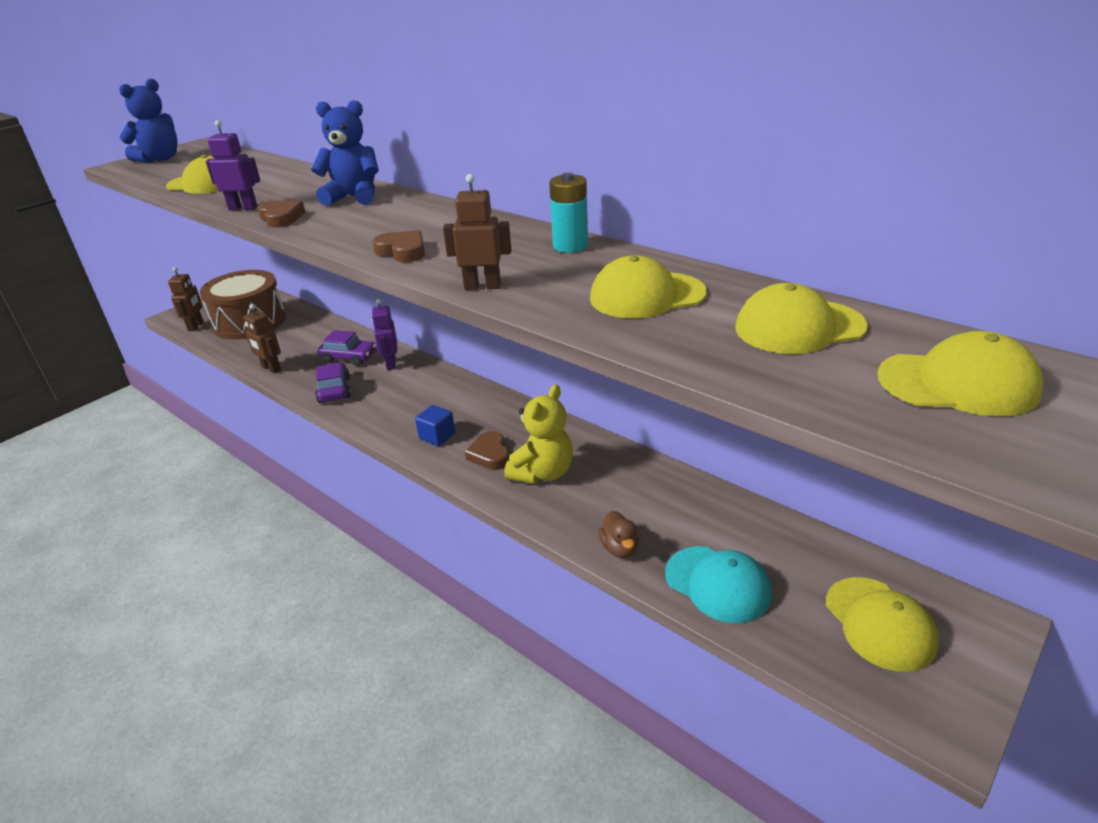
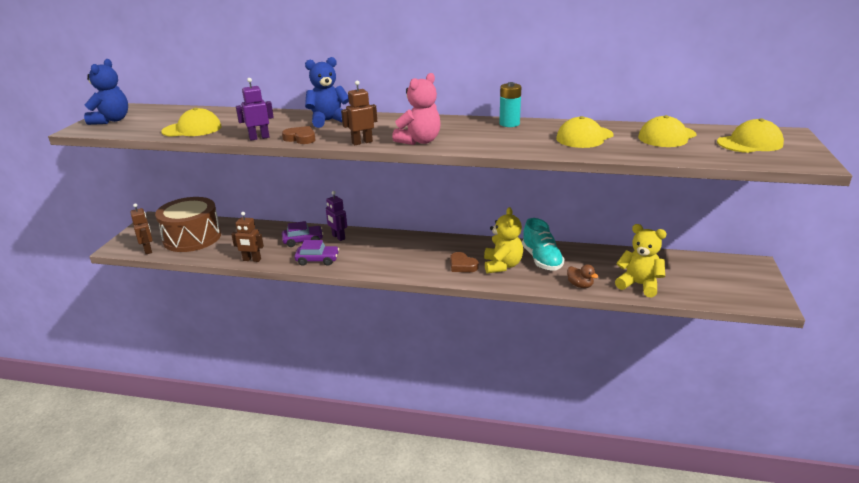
camera: 30 degrees left, 5 degrees down
purple car [315,362,351,403] -> purple car turned 135 degrees clockwise [294,240,339,266]
brown heart [372,230,425,262] -> pink teddy bear [392,73,441,145]
blue cube [415,405,455,446] -> none
brown robot [443,174,511,290] -> brown robot moved to [341,80,377,145]
turquoise cap [665,546,772,623] -> yellow teddy bear [615,224,667,298]
yellow cap [826,577,939,672] -> none
none -> turquoise shoe [522,218,565,271]

